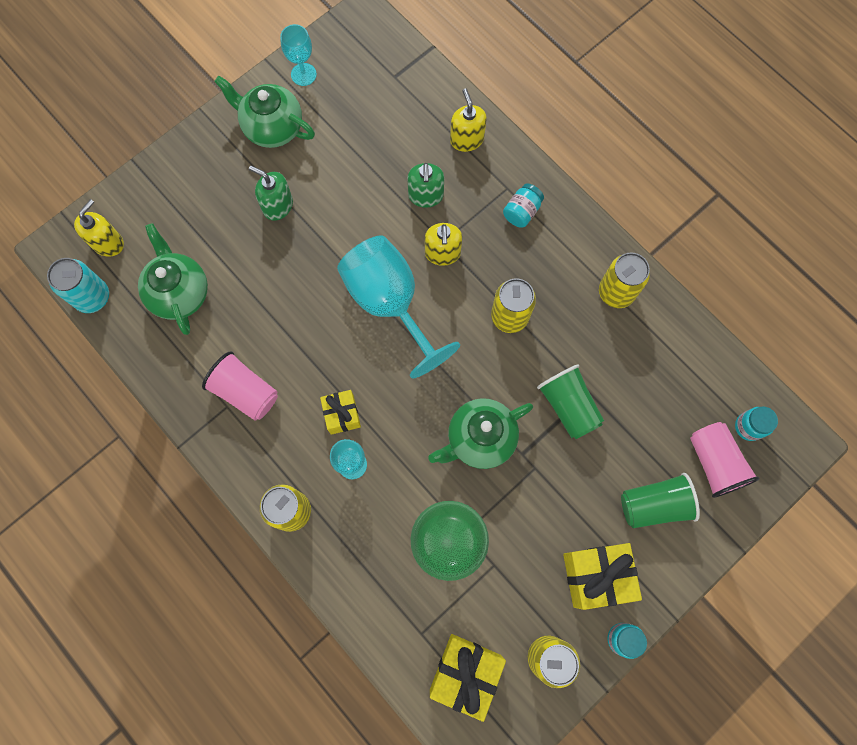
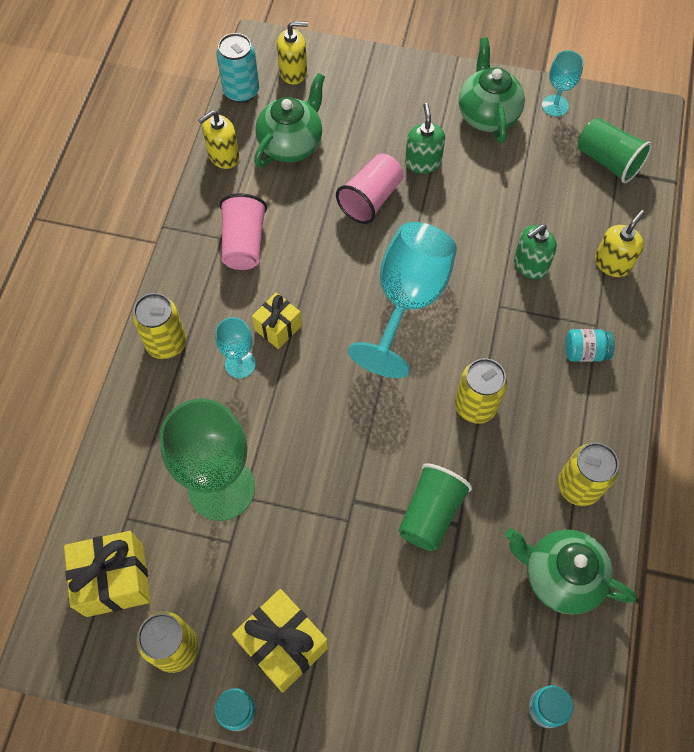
camera: 55 degrees right, 10 degrees down
yellow soap dispenser [425,223,462,266] -> yellow soap dispenser moved to [198,110,239,169]
green teapot [428,398,533,469] -> green teapot moved to [505,528,636,615]
green cup [621,473,700,528] -> green cup moved to [578,118,652,183]
pink cup [690,422,760,498] -> pink cup moved to [336,154,404,224]

